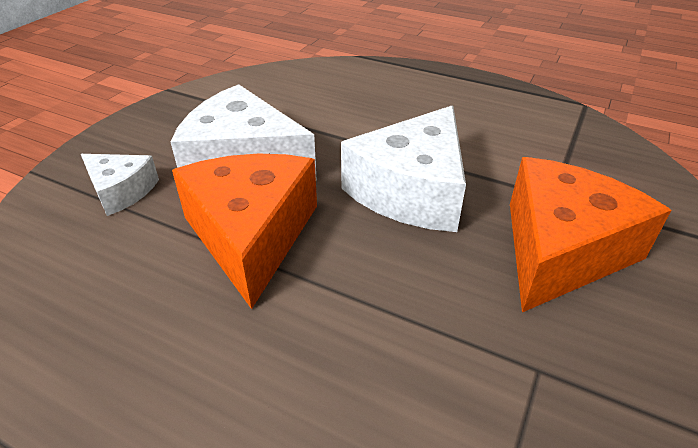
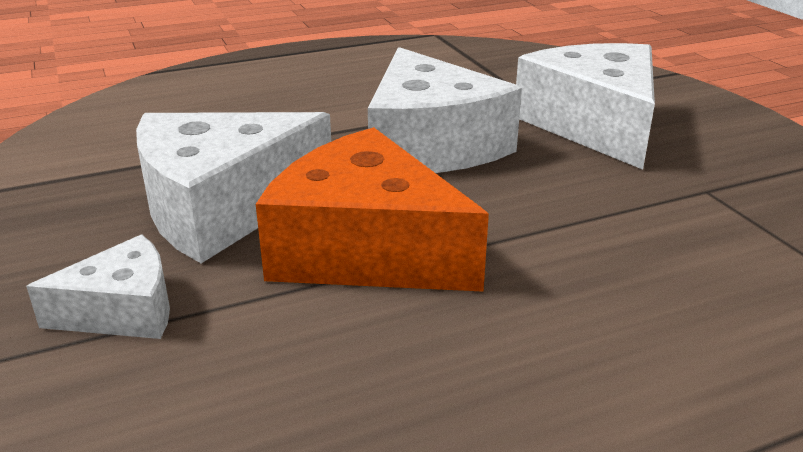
camera: 50 degrees left, 10 degrees down
orange cheese [510,157,671,312] -> white cheese [516,43,655,170]

